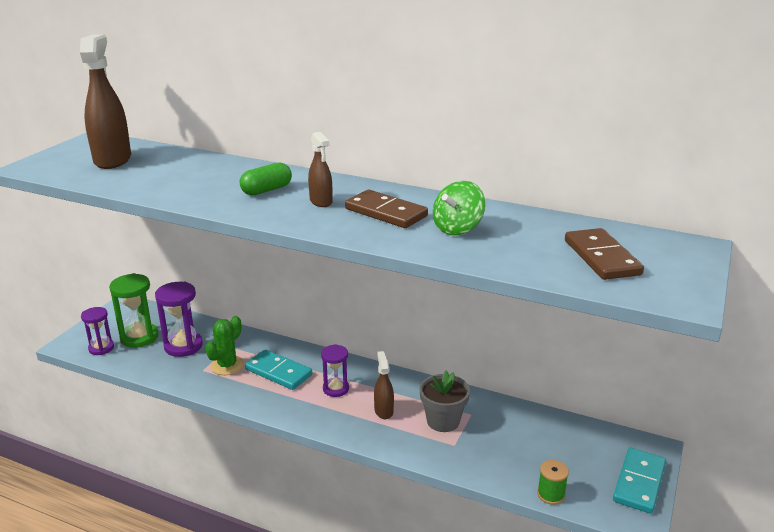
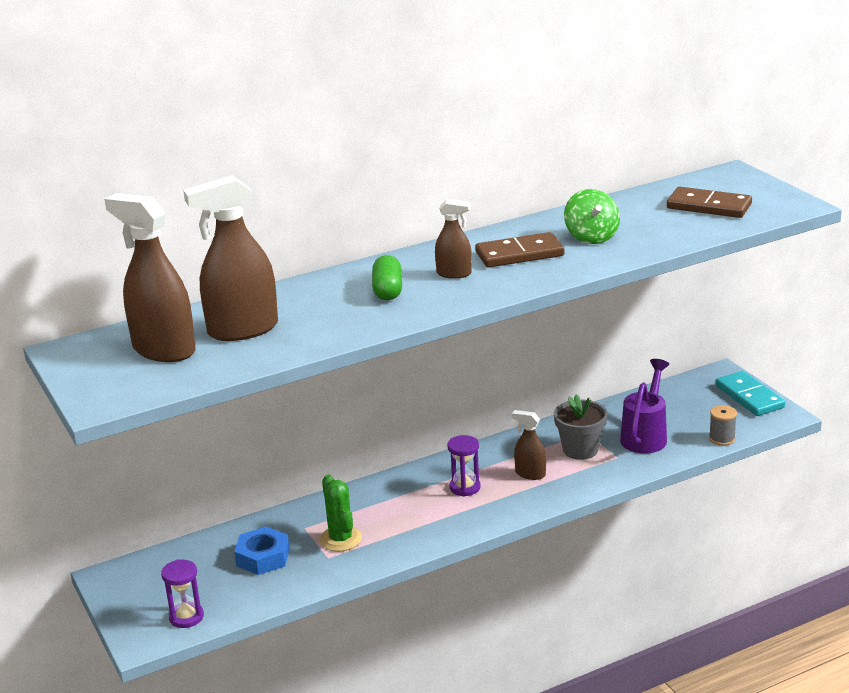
camera: 50 degrees left, 0 degrees up
green hourglass [109,273,158,348] -> none
purple hourglass [155,281,203,357] -> blue nut [235,527,290,575]
turquoise domino [245,350,312,390] -> none
green spool [537,460,569,505] -> grey spool [709,405,737,446]
none -> brown spray bottle [183,175,278,341]
none -> purple watering can [620,359,669,454]

